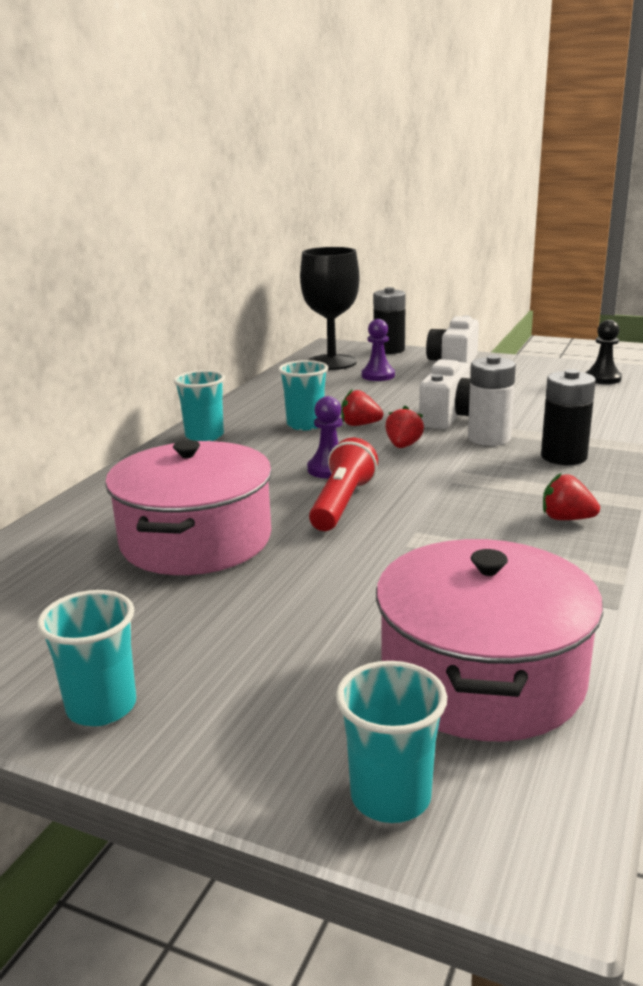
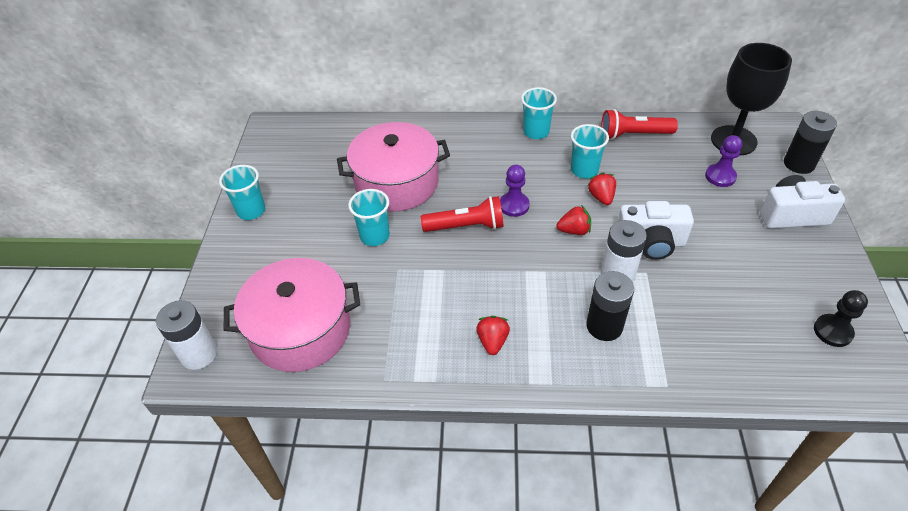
camera: 70 degrees right, 25 degrees up
turquoise cup [336,661,447,823] -> turquoise cup moved to [348,189,390,246]
none -> white battery [156,300,217,370]
none -> red flashlight [601,109,678,140]

